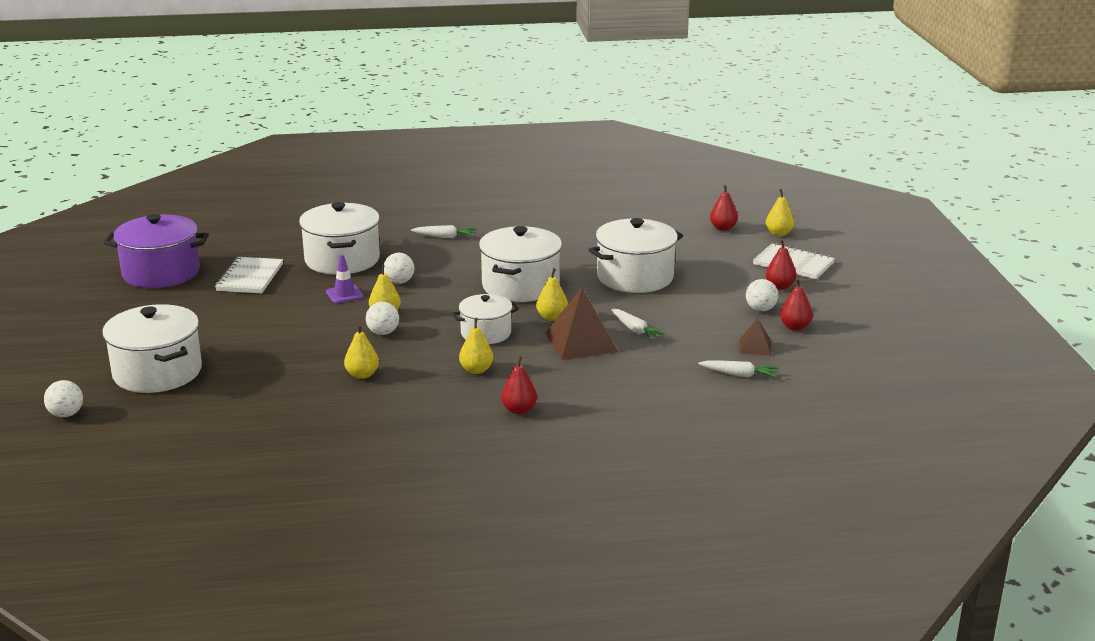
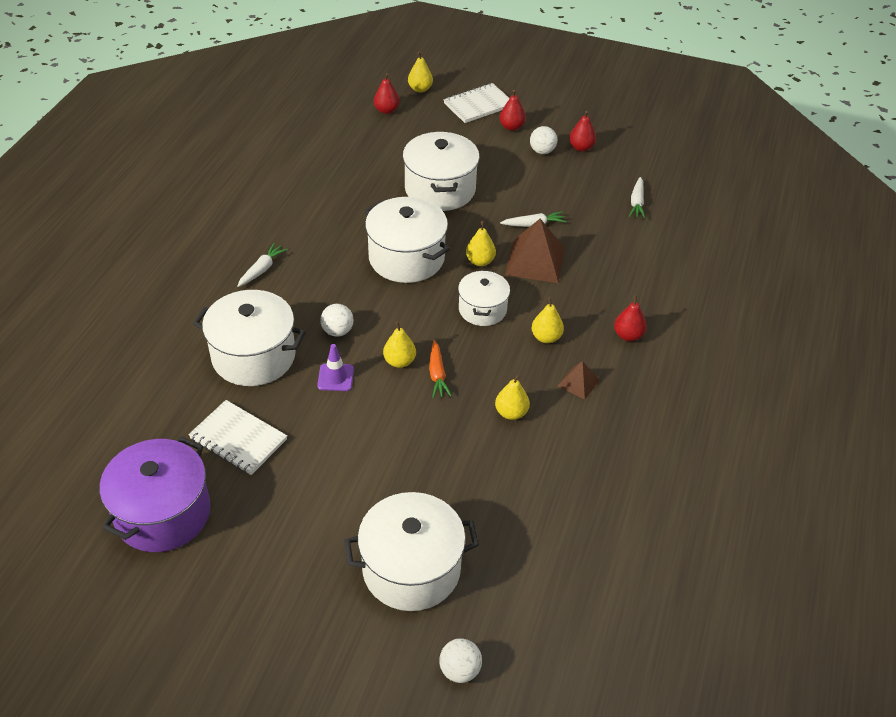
camera: 65 degrees left, 20 degrees up
white ball [366,302,399,335] -> orange carrot [429,340,452,398]
white carrot [698,361,778,377] -> white carrot turned 150 degrees clockwise [629,177,645,219]
brown pyramid [739,318,771,355] -> brown pyramid moved to [558,361,600,400]

